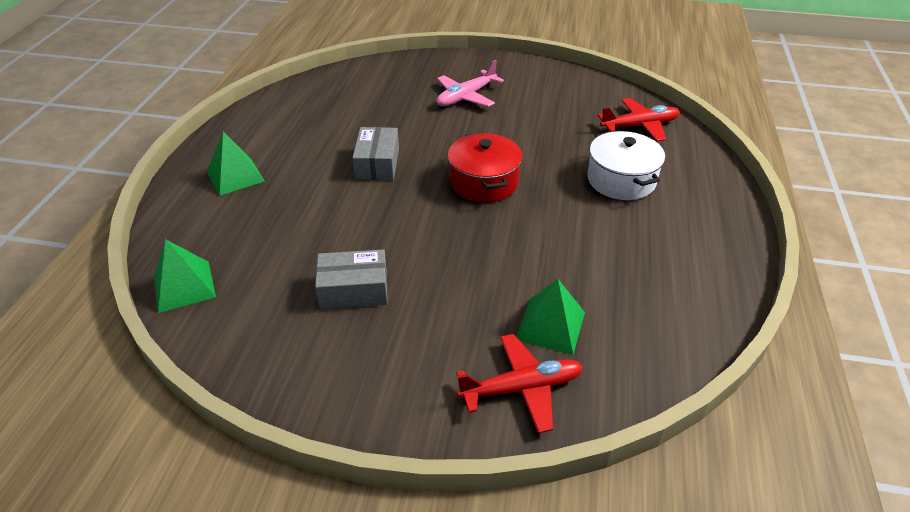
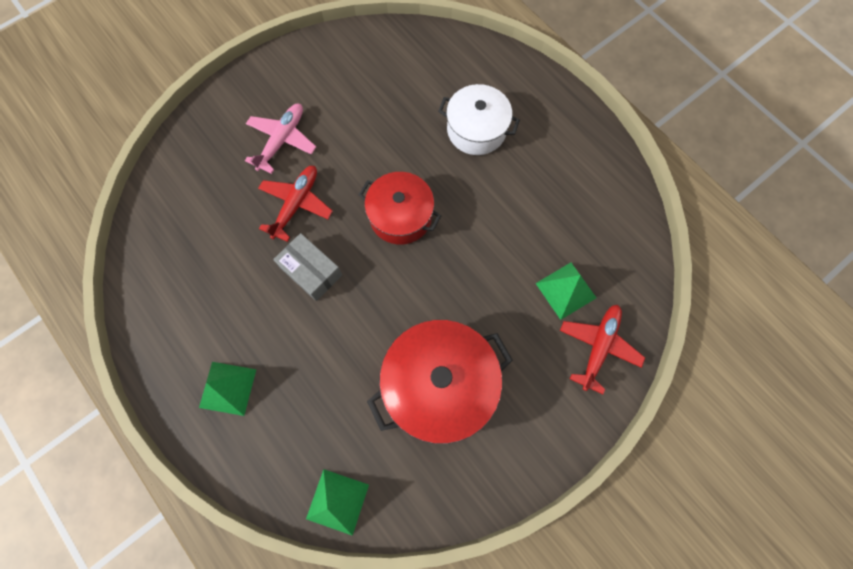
camera: 50 degrees left, 30 degrees up
grey box [315,249,388,309] -> red pot [367,320,513,444]
pink plane [436,60,504,107] -> pink plane turned 150 degrees counterclockwise [245,104,316,174]
red plane [597,98,680,141] -> red plane moved to [258,166,333,242]

